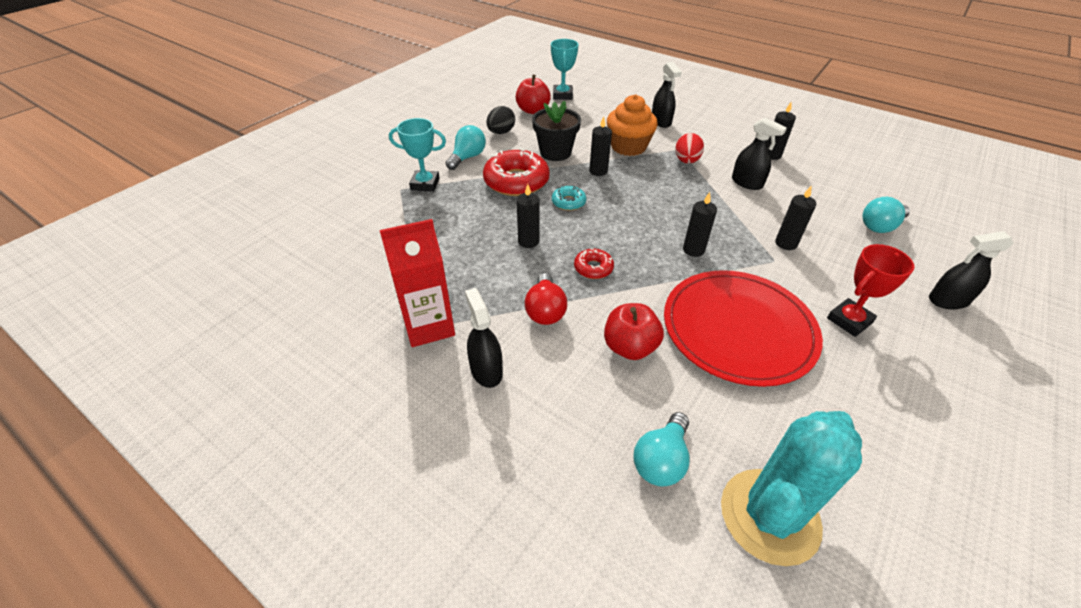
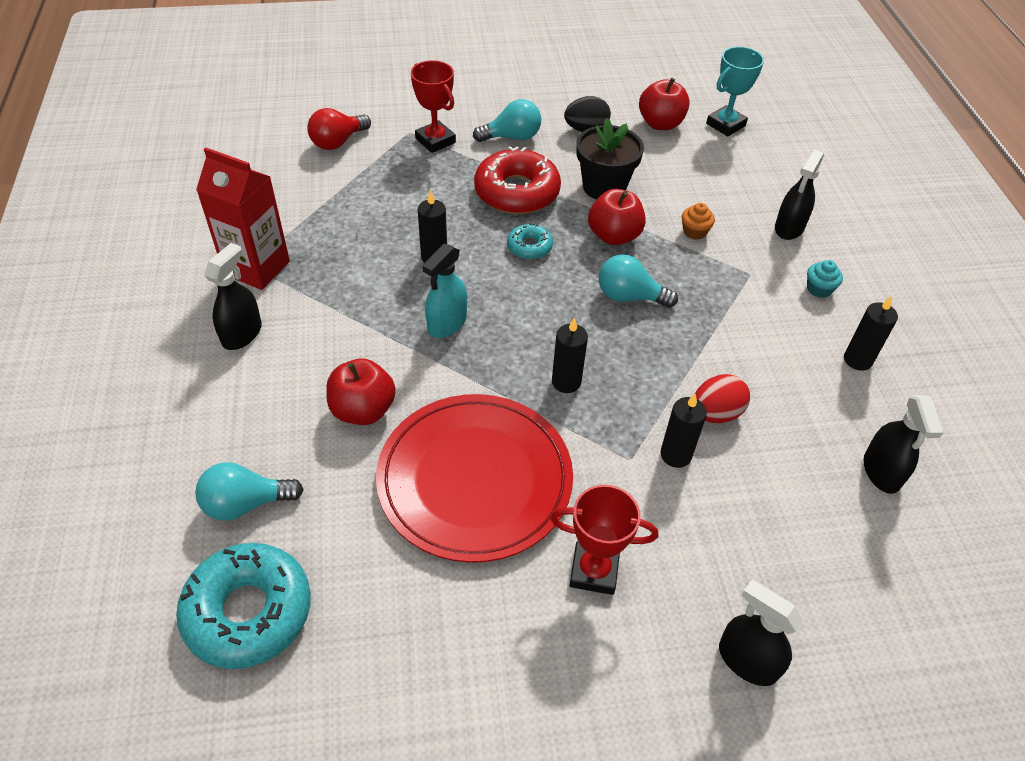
camera: 45 degrees right, 5 degrees up
turquoise trophy [389,118,446,192] -> red trophy [411,60,456,153]
red light bulb [525,273,567,325] -> red light bulb moved to [307,108,371,150]
red donut [574,248,614,279] -> turquoise spray bottle [422,243,467,338]
black candle [589,116,612,176] -> red apple [588,189,645,245]
orange cupcake [607,94,658,156] -> orange cupcake [682,203,715,240], size x0.45
red egg [675,133,704,164] -> red egg moved to [695,374,750,423]
turquoise cactus [721,411,862,566] -> turquoise donut [176,543,311,669]
black spray bottle [732,118,787,190] -> black spray bottle moved to [864,395,944,494]
turquoise light bulb [862,197,910,233] -> turquoise light bulb moved to [599,254,678,308]
none -> turquoise cupcake [807,260,843,298]

